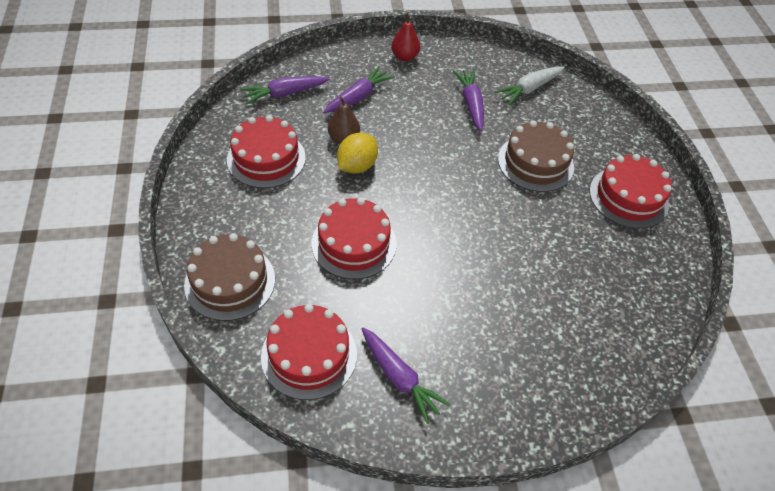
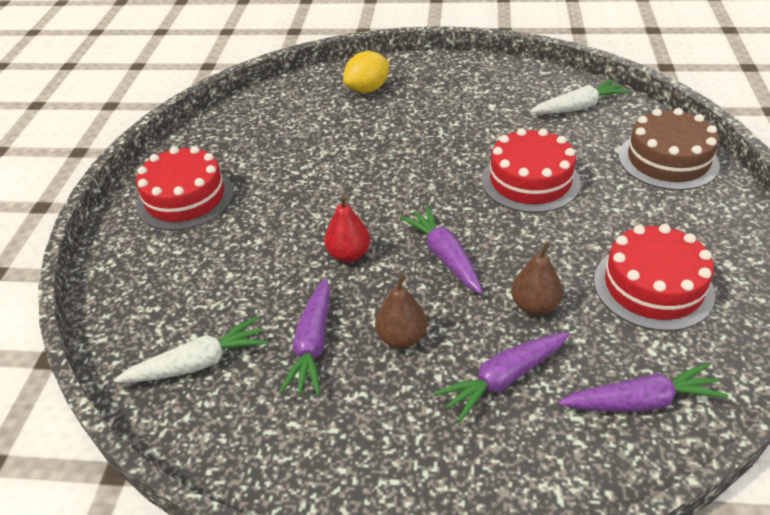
camera: 160 degrees left, 10 degrees down
red cake [261,304,357,400] -> white carrot [530,79,630,114]
yellow lemon [337,133,378,174] -> yellow lemon moved to [343,51,389,93]
purple carrot [362,328,451,424] -> purple carrot moved to [400,206,483,294]
red pear [391,13,420,61] -> red pear moved to [324,195,370,262]
brown cake [498,120,574,192] -> none
none -> brown pear [375,274,427,348]

